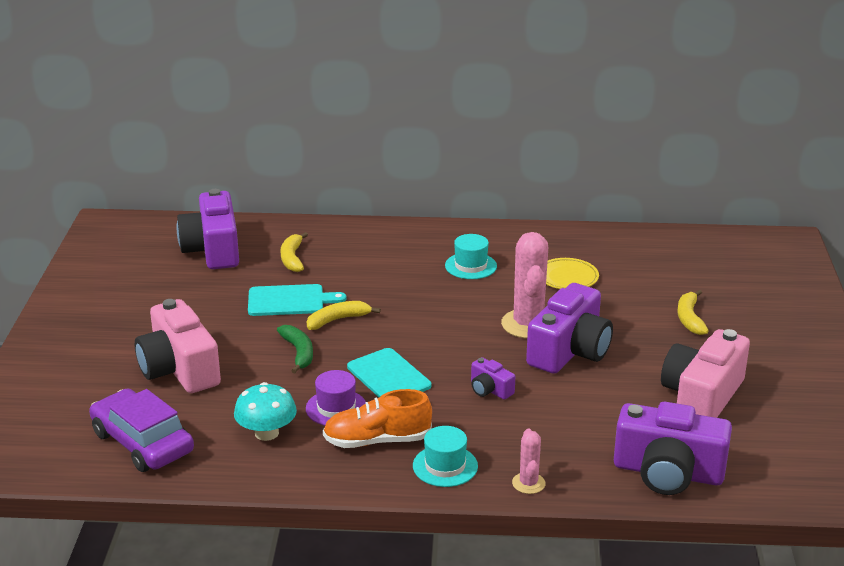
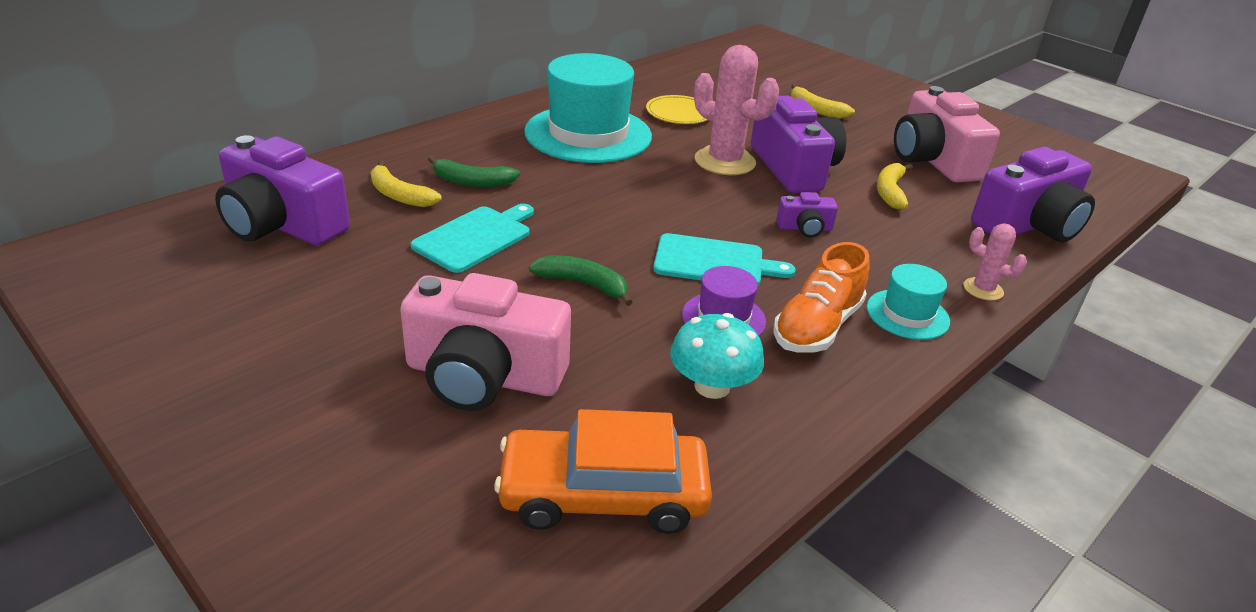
camera: 50 degrees left, 5 degrees up
purple car [89,388,194,472] -> orange car [494,409,712,534]
yellow banana [307,301,381,330] -> yellow banana moved to [877,163,913,209]
turquoise hat [445,234,497,279] -> turquoise hat [524,53,652,163], size x2.07
none -> green banana [428,156,520,187]

